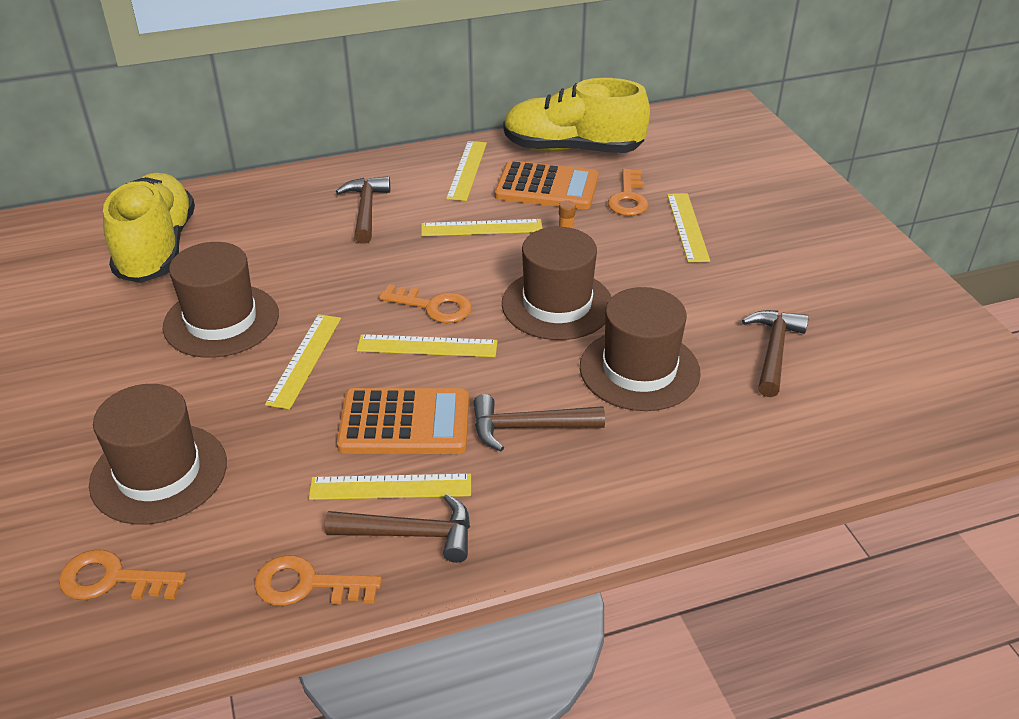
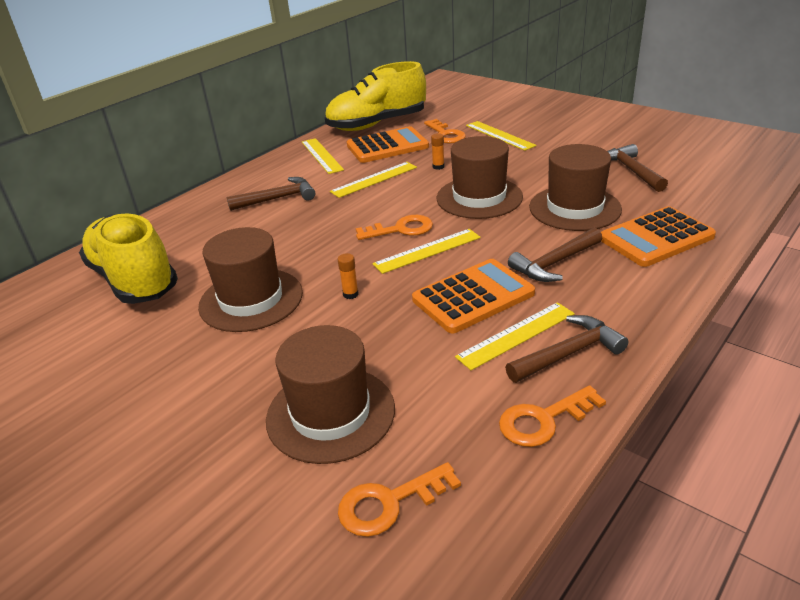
camera: 30 degrees left, 5 degrees down
yellow ruler [265,314,341,409] -> orange glue stick [337,253,359,299]
brown hammer [336,176,390,244] -> brown hammer turned 105 degrees clockwise [227,177,315,211]
none -> orange calculator [601,206,716,267]

